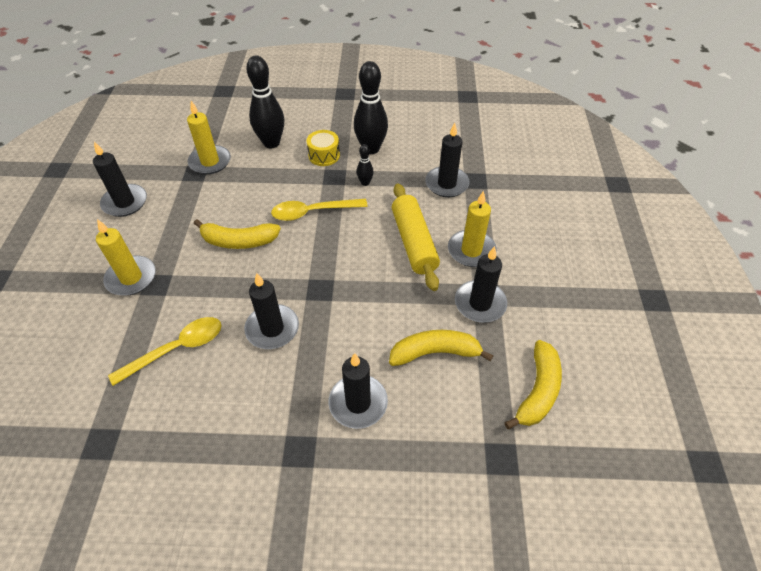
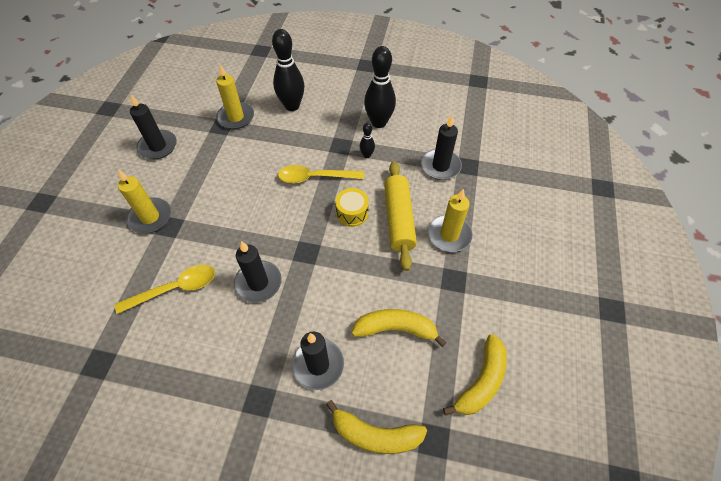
camera: 10 degrees right, 5 degrees up
yellow banana [194,219,281,249] -> yellow banana moved to [326,400,427,454]
yellow drum [307,130,340,166] -> yellow drum moved to [335,188,369,227]
black candle [455,246,507,323] -> none

